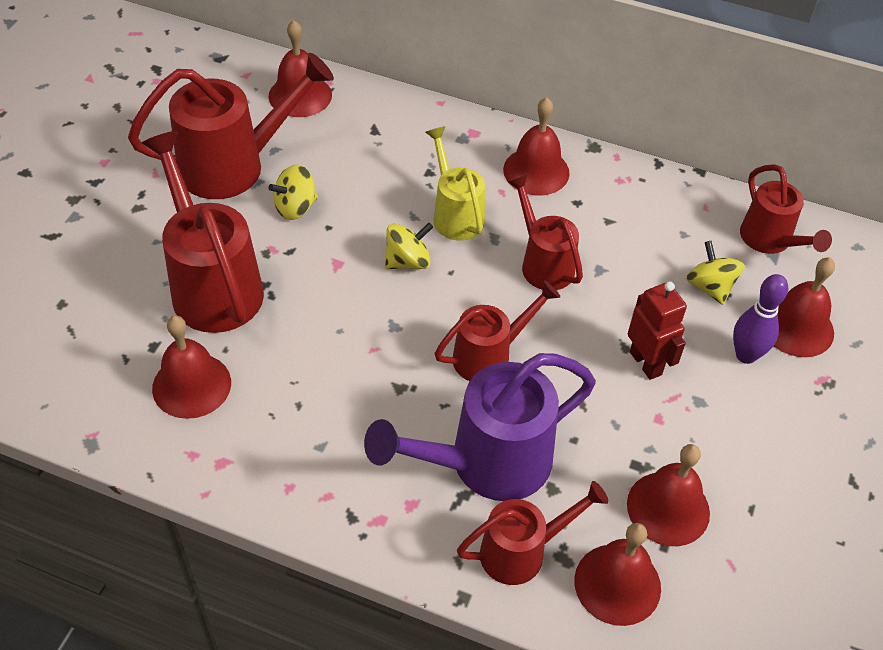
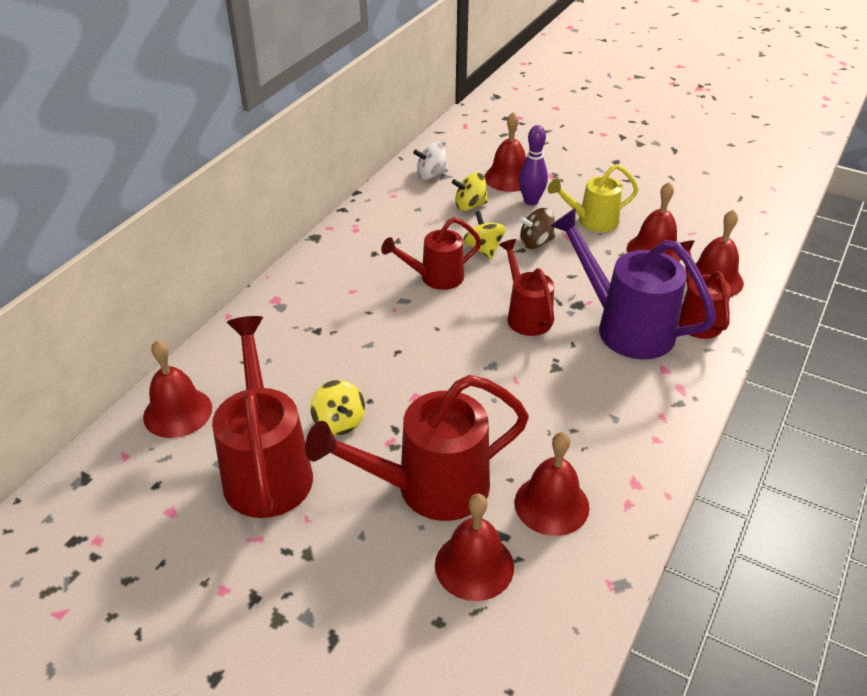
camera: 80 degrees left, 10 degrees down
purple watering can [364,353,596,501] -> purple watering can turned 150 degrees clockwise [550,208,716,359]
yellow spinning top [385,223,433,269] -> yellow spinning top moved to [463,211,506,259]
yellow watering can [425,126,485,241] -> yellow watering can moved to [548,164,639,232]
red bell [503,97,570,195] -> red bell moved to [435,494,514,601]
red robot [628,281,687,380] -> brown spinning top [519,208,555,249]
red watering can [740,164,832,254] -> white spinning top [413,142,448,180]

